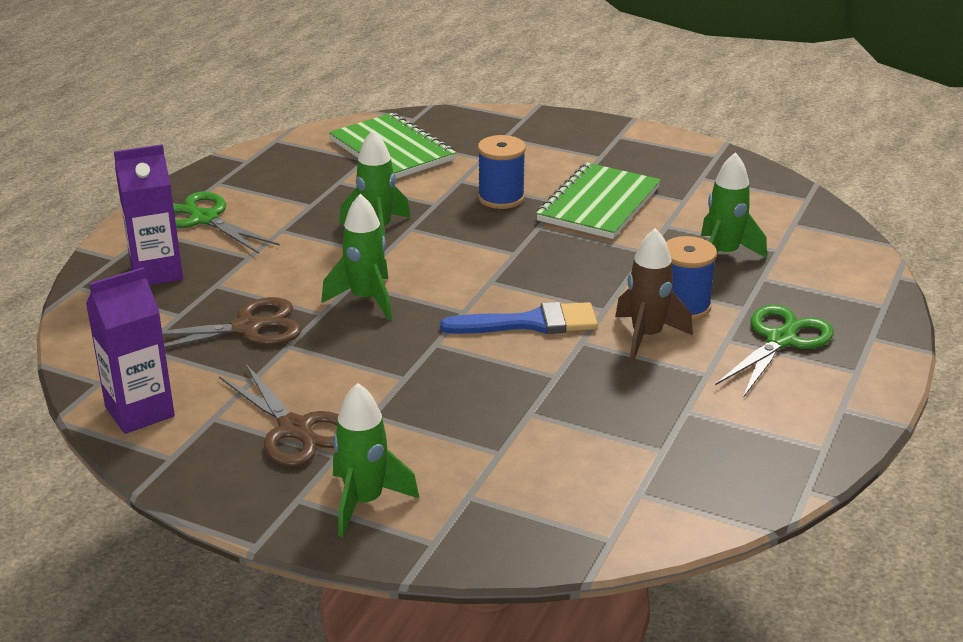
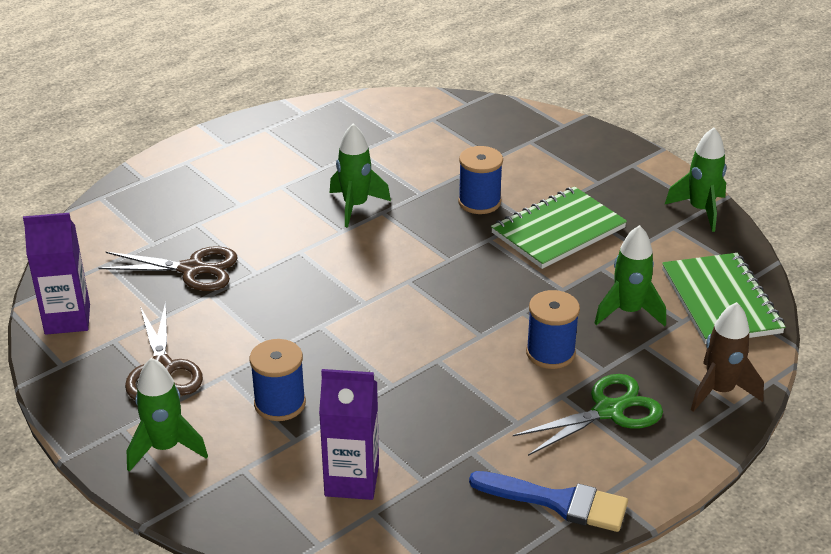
camera: 25 degrees right, 5 degrees up
purple carton [114,144,183,285] -> purple carton moved to [319,369,379,500]
green scissors [173,192,280,254] -> none
green rocket [322,194,392,320] -> green rocket moved to [665,128,727,232]
green notebook [329,113,456,179] -> green notebook moved to [662,253,786,344]
blue brush [440,302,598,334] -> blue brush moved to [469,471,628,532]
brown rocket [615,228,693,362] -> brown rocket moved to [691,302,764,412]
none -> blue spool [250,339,306,421]

